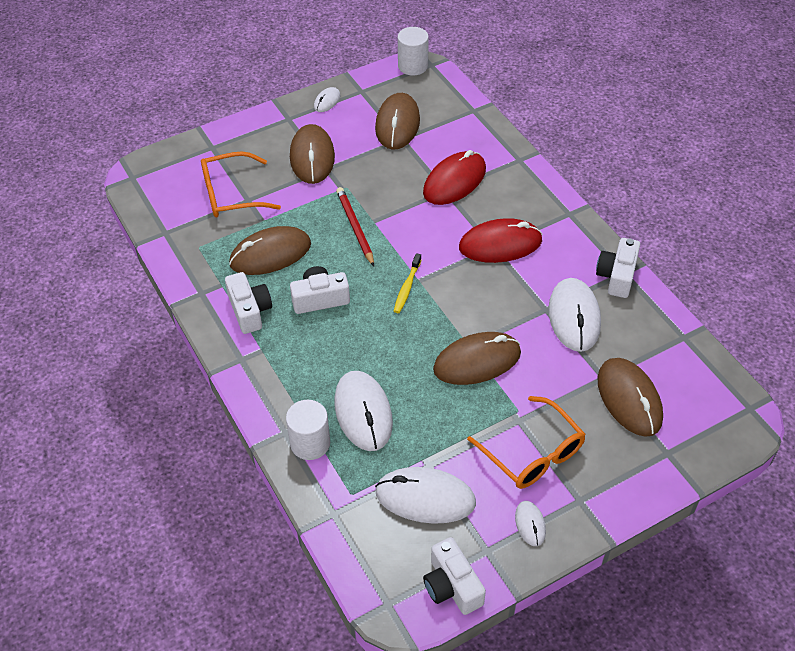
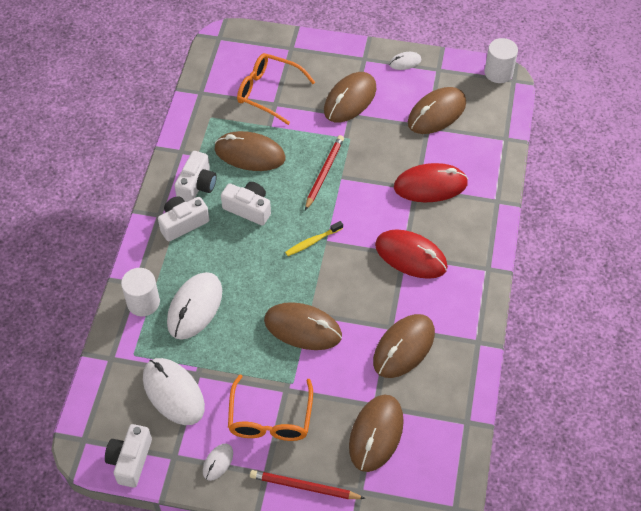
camera: 40 degrees right, 5 degrees up
white mouse [548,278,601,352] -> brown mouse [373,314,435,378]
white camera [596,238,640,298] -> white camera moved to [158,196,210,241]
none -> red pencil [250,470,366,499]

